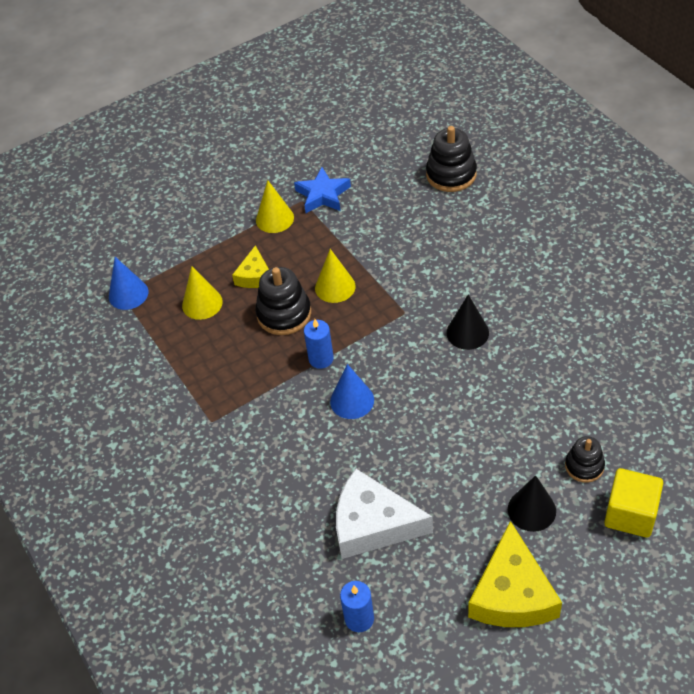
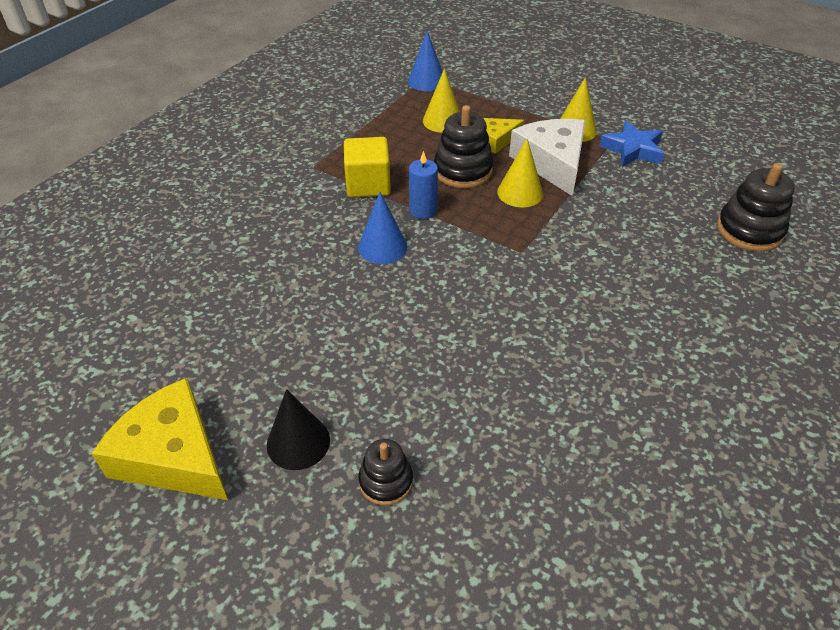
camera: 60 degrees right, 5 degrees down
white cheese [336,468,433,559] -> white cheese moved to [509,119,586,196]
blue candle [340,581,374,632] -> none
black cone [446,294,489,350] -> none
yellow cheese [468,521,562,627] -> yellow cheese turned 60 degrees clockwise [91,378,228,500]
yellow cube [604,468,663,538] -> yellow cube moved to [344,137,391,197]

